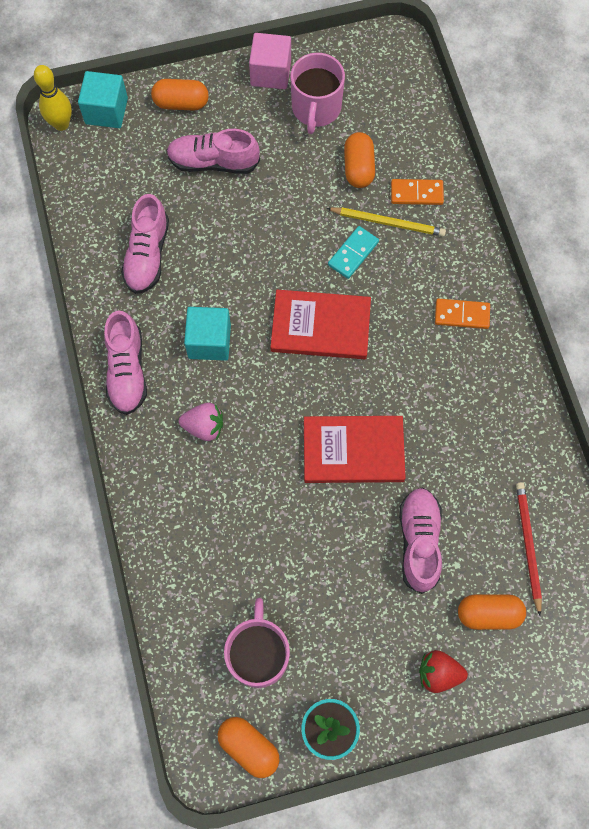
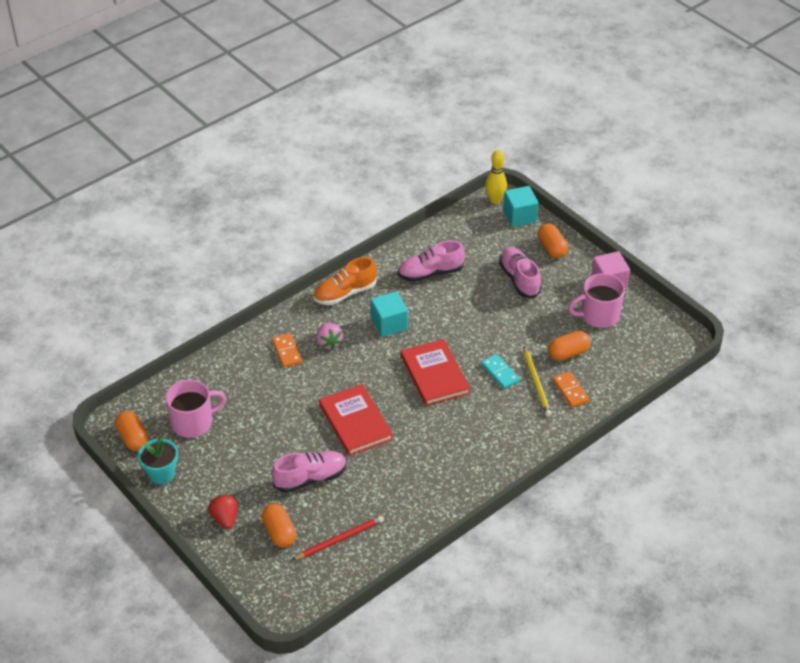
camera: 65 degrees right, 25 degrees down
pink shoe [104,311,147,415] -> orange shoe [314,257,377,305]
orange capsule [217,717,280,778] -> orange capsule turned 45 degrees counterclockwise [115,411,149,451]
turquoise domino [328,226,379,279] -> turquoise domino turned 45 degrees clockwise [481,354,520,389]
orange domino [435,299,490,329] -> orange domino moved to [272,333,302,367]

